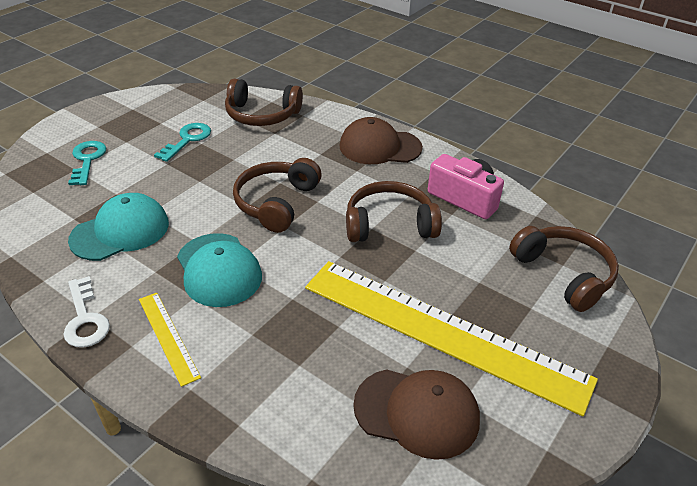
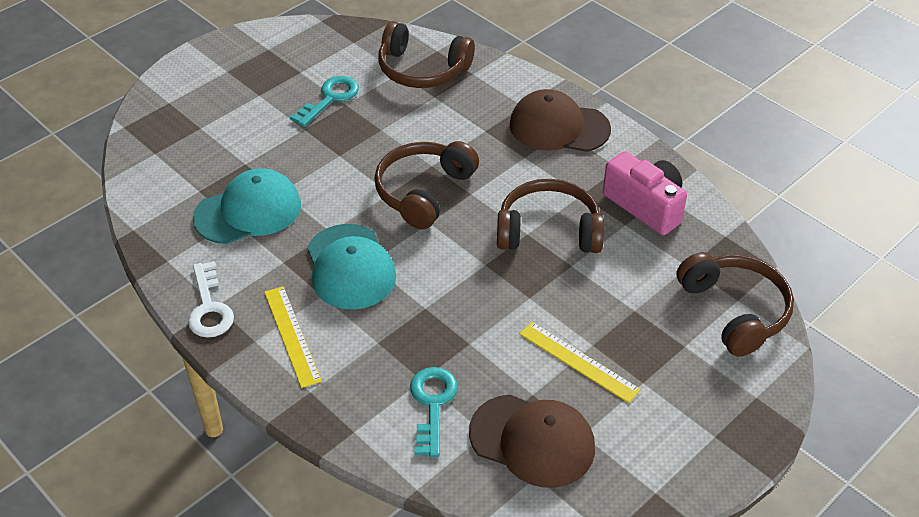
camera: 10 degrees right, 5 degrees up
turquoise key [68,141,106,185] -> turquoise key moved to [410,367,458,457]
yellow ruler [305,261,598,417] -> yellow ruler [520,322,641,403], size x0.42

